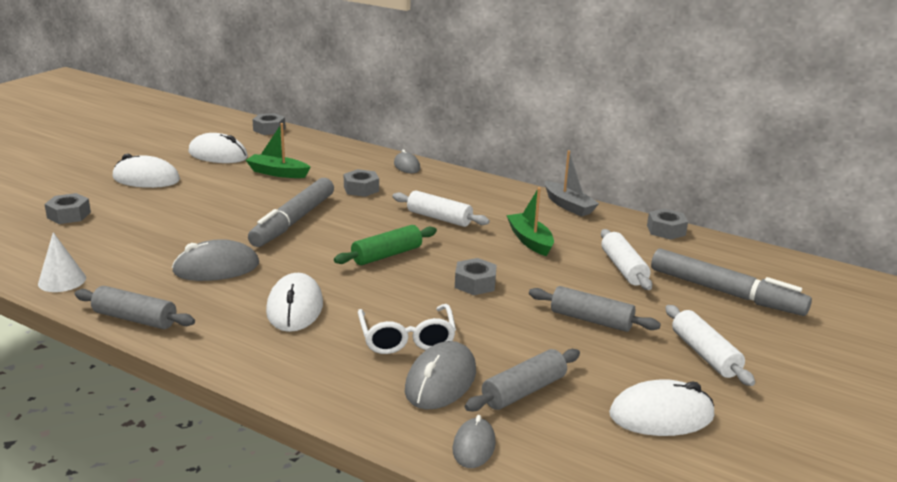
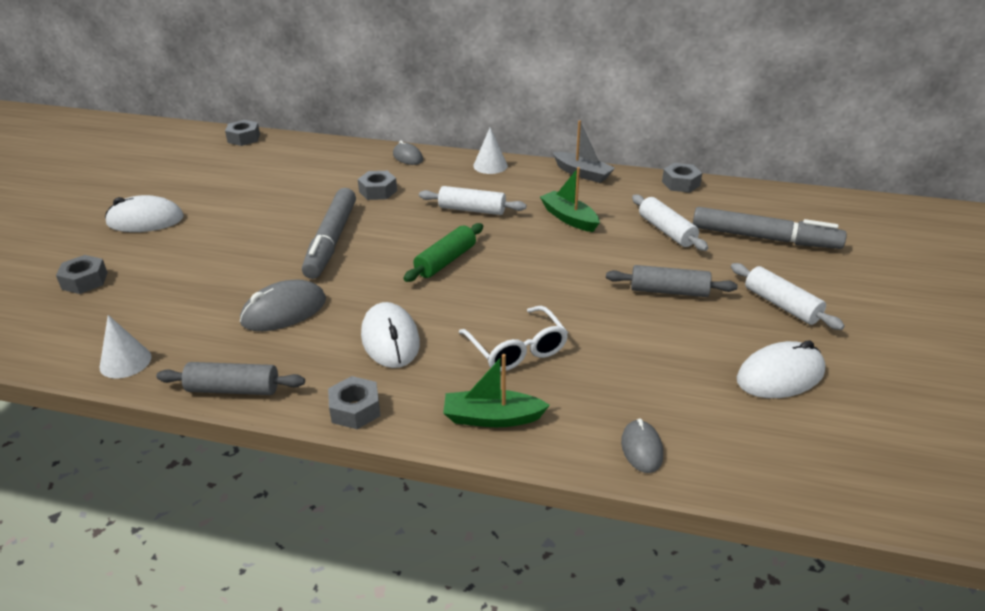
camera: 15 degrees left, 10 degrees up
white mouse [188,133,248,163] -> none
green boat [246,123,311,178] -> green boat moved to [443,354,550,427]
grey mouse [405,341,476,410] -> none
grey nut [455,258,497,295] -> grey nut moved to [328,376,381,429]
grey rolling pin [465,349,580,411] -> none
none -> white cone [473,127,508,174]

